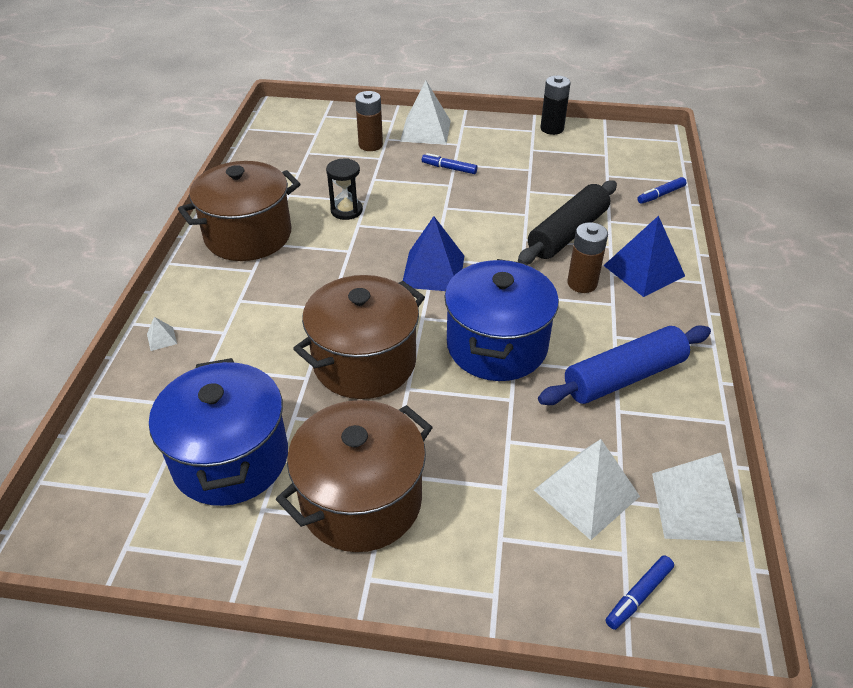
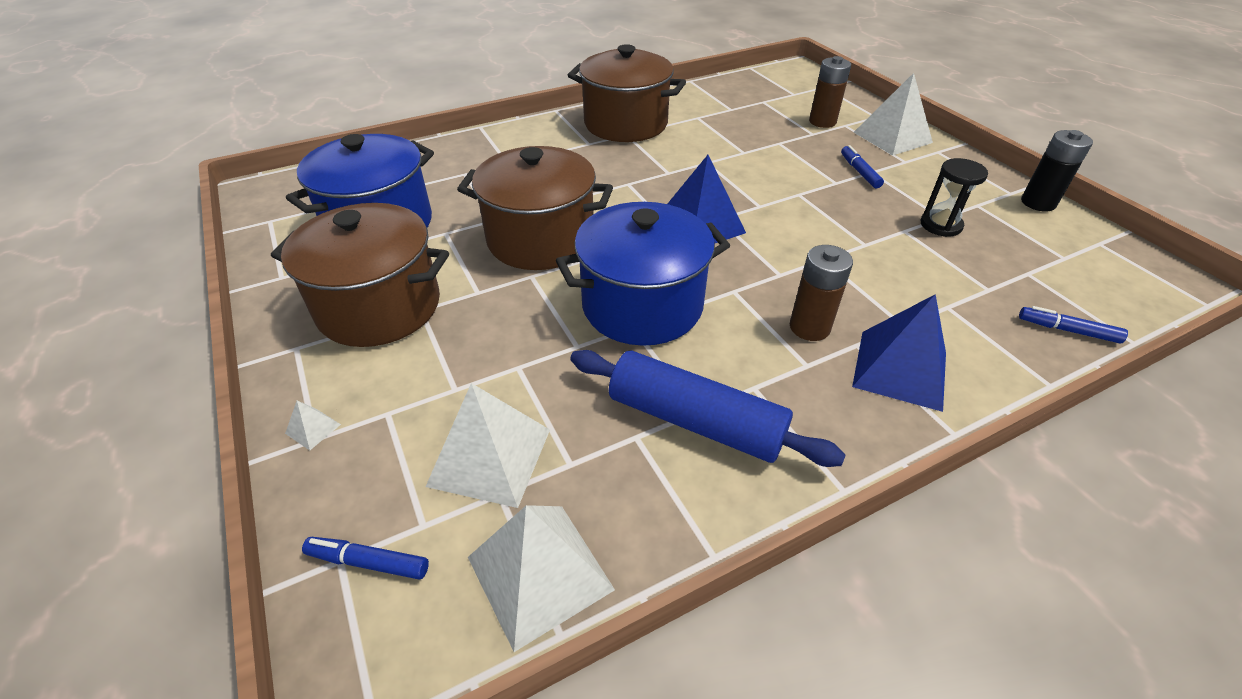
camera: 55 degrees right, 0 degrees up
white pyramid [147,317,177,351] -> white pyramid moved to [285,401,341,450]
black hourglass [326,158,363,220] -> black hourglass moved to [921,158,988,237]
black rolling pin [518,180,617,264] -> none

